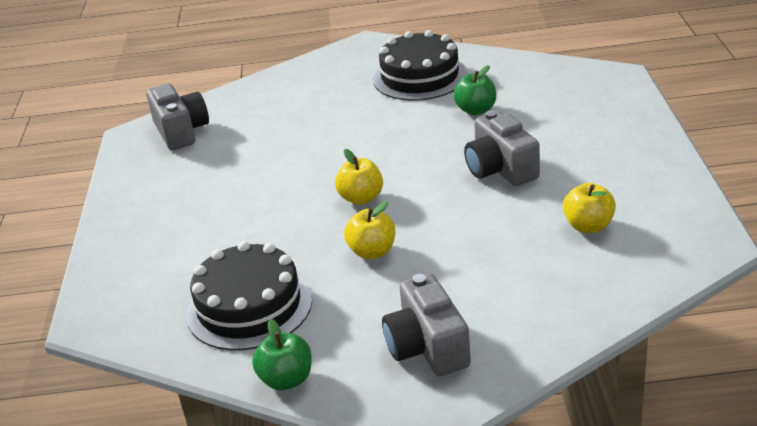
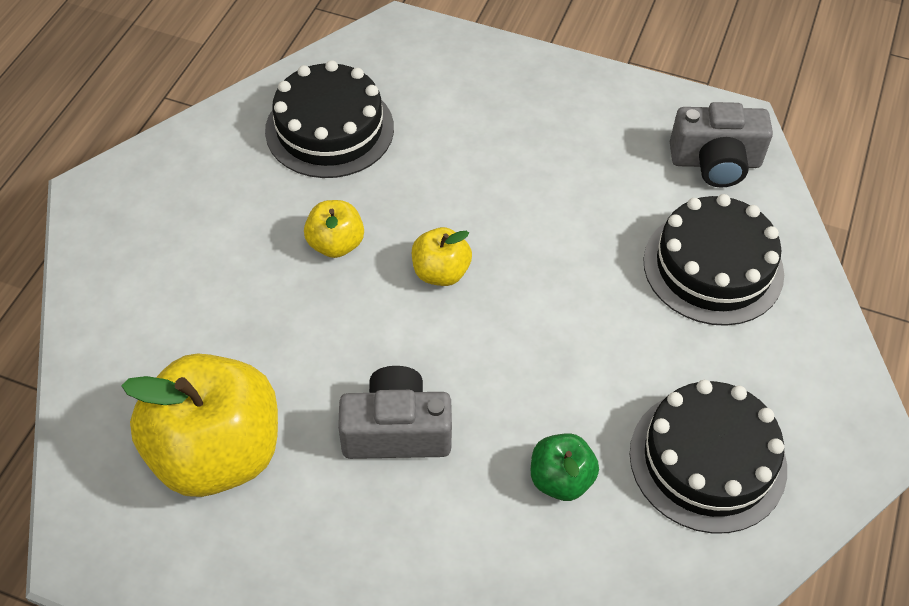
camera: 110 degrees right, 20 degrees up
green apple [252,319,312,390] -> none
grey camera [382,273,471,376] -> none
yellow apple [563,183,616,233] -> yellow apple [121,353,278,497], size x2.09
none -> black cake [643,194,784,326]

